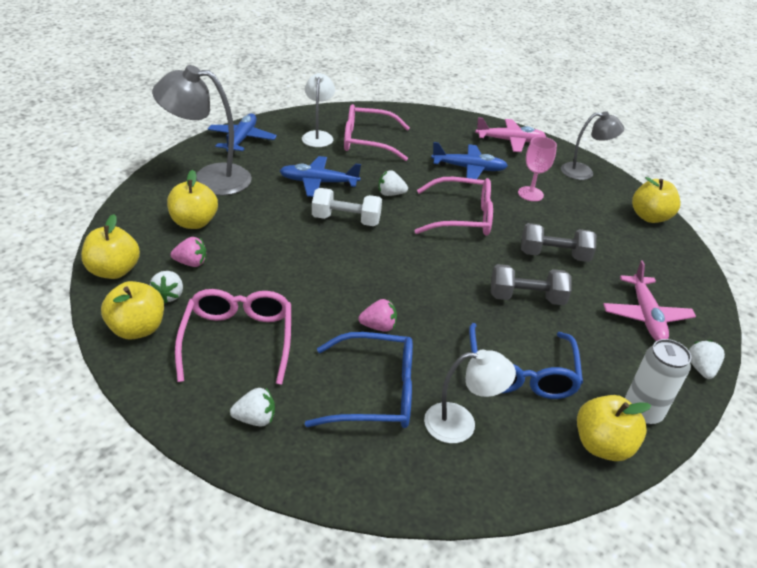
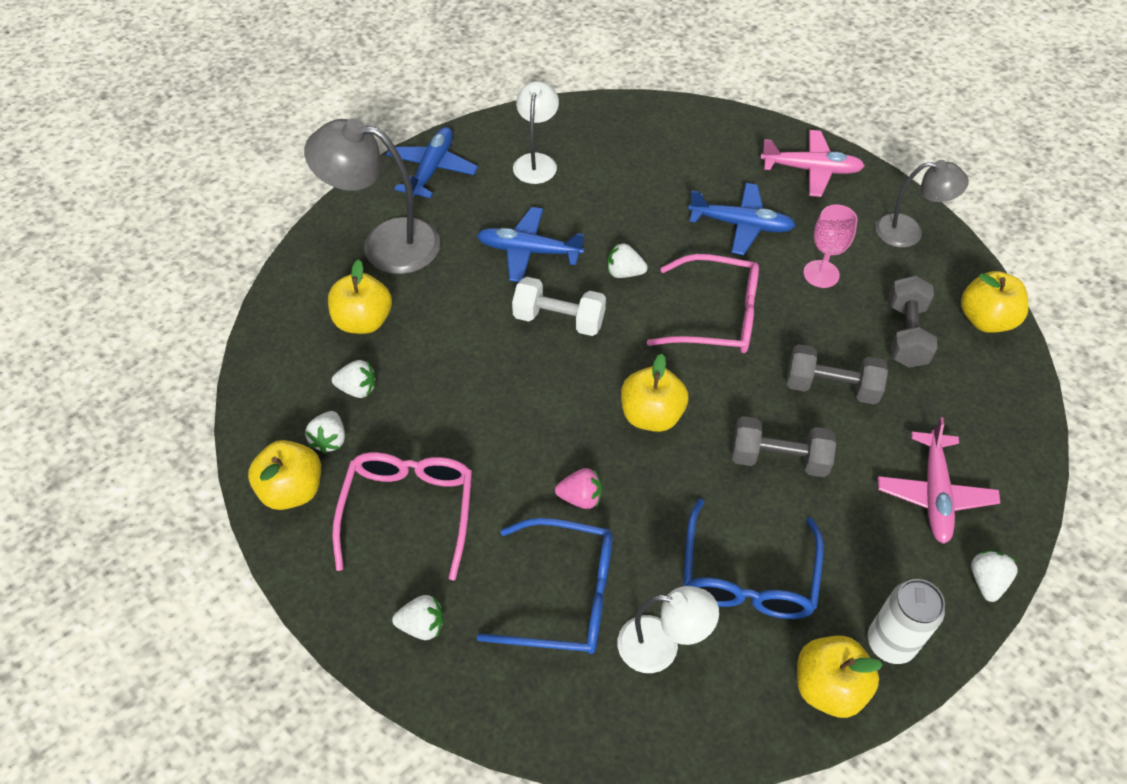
camera: 10 degrees right, 15 degrees up
yellow apple [81,214,140,279] -> yellow apple moved to [621,354,689,432]
pink strawberry [170,237,206,267] -> white strawberry [332,360,376,398]
pink glasses [344,104,410,161] -> none
none -> grey dumbbell [889,276,938,368]

